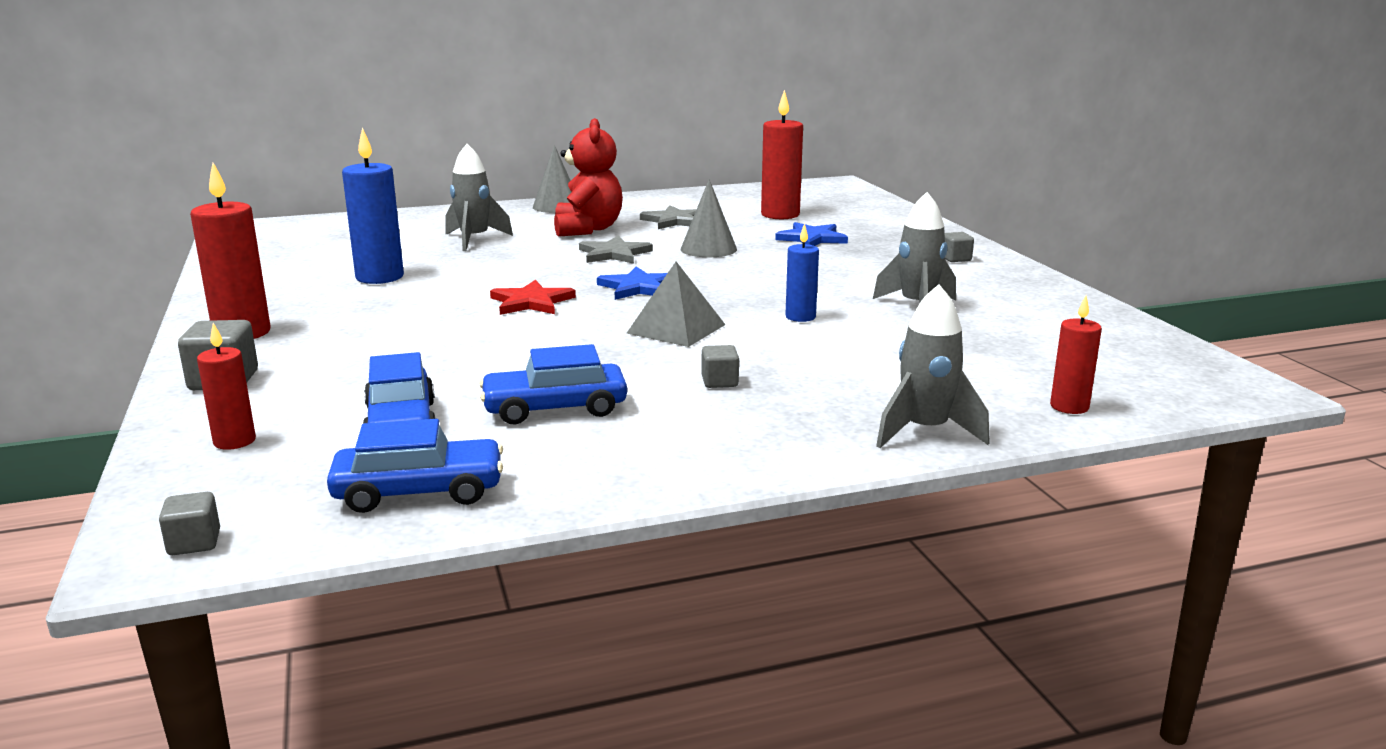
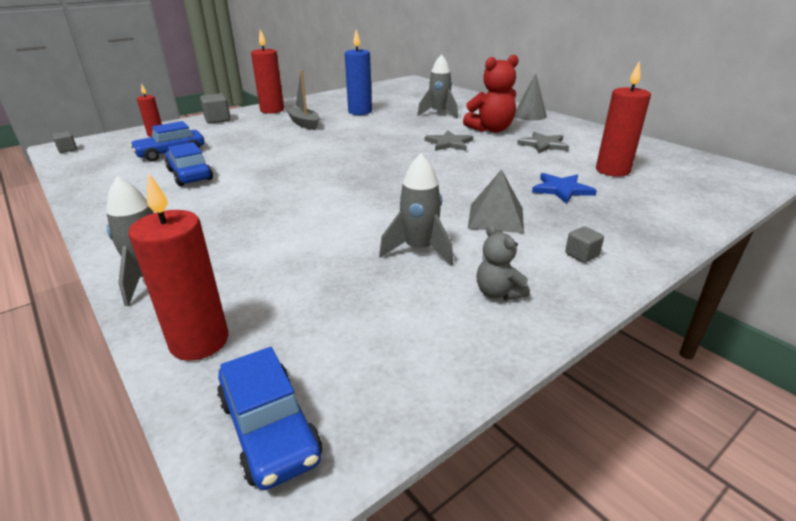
camera: 70 degrees right, 10 degrees up
blue car [327,419,503,513] -> blue car moved to [217,347,322,490]
red star [490,280,576,315] -> none
blue star [597,267,667,300] -> none
grey pyramid [627,262,725,347] -> grey pyramid moved to [468,169,524,233]
grey cone [680,179,737,257] -> none
grey cube [702,345,739,388] -> none
blue candle [785,223,819,322] -> none
red candle [1050,296,1102,414] -> red candle [128,172,228,361], size x1.71
none -> grey boat [286,71,319,130]
none -> grey teddy bear [477,225,530,300]

